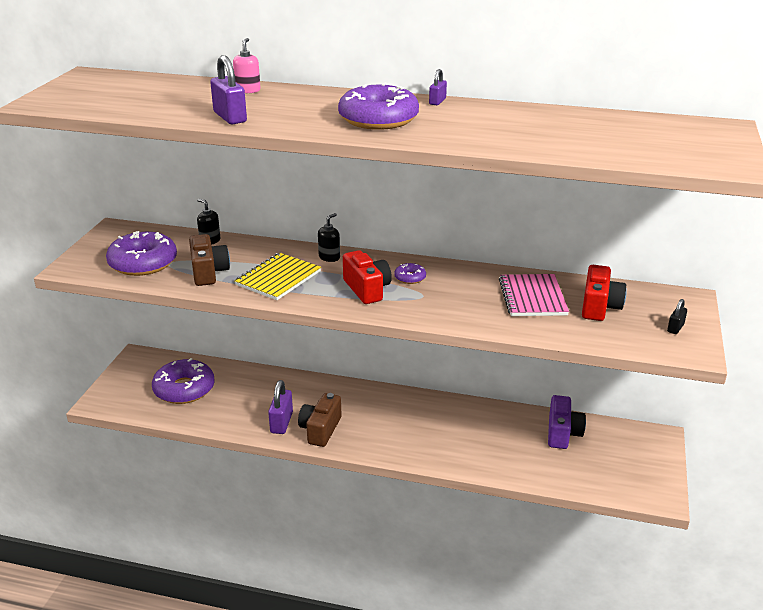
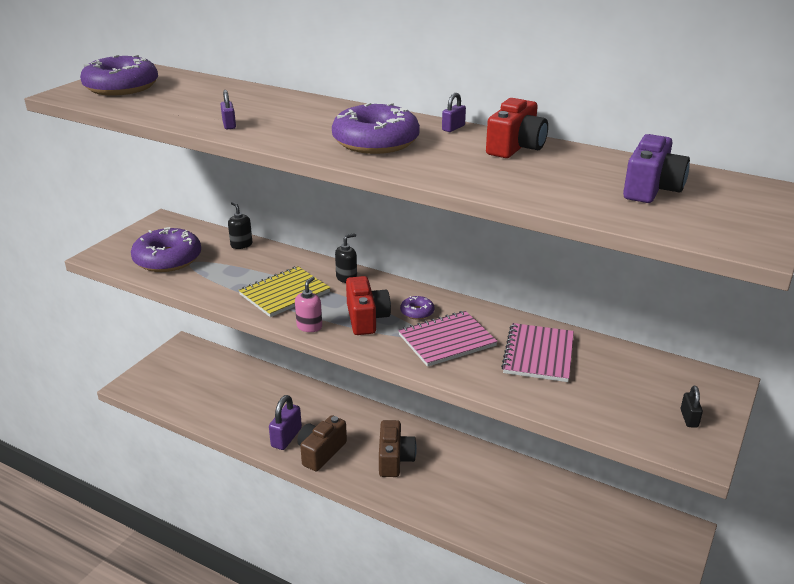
camera: 15 degrees right, 0 degrees up
purple donut [152,358,215,404] -> purple donut moved to [80,55,158,96]
brown camera [189,234,230,286] -> brown camera moved to [379,420,417,477]
purple padlock [210,55,247,124] -> purple padlock [221,90,236,129], size x0.56
pink soap dispenser [233,38,260,93] -> pink soap dispenser moved to [295,277,322,332]
purple camera [548,395,586,449] -> purple camera moved to [623,134,690,203]
red camera [582,265,627,321] -> red camera moved to [486,98,548,158]
black padlock [667,299,687,334] -> black padlock turned 45 degrees counterclockwise [681,386,703,428]
none -> pink notebook [398,311,498,367]

